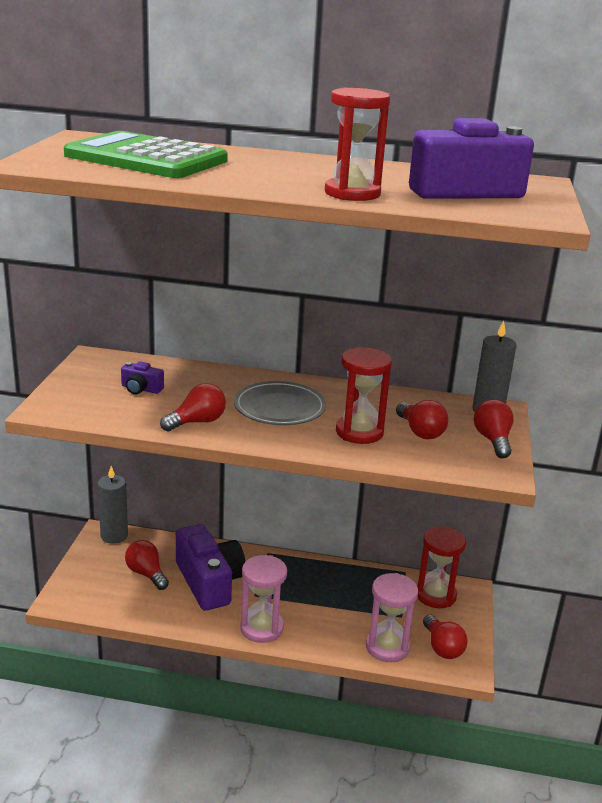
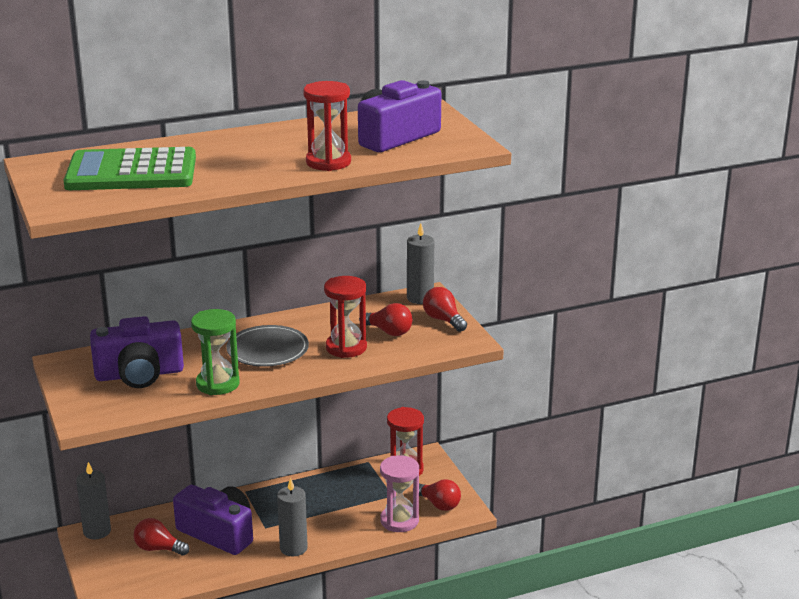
camera: 30 degrees left, 0 degrees up
purple camera [121,361,164,394] -> purple camera [90,316,184,388], size x2.25
red light bulb [160,383,226,432] -> green hourglass [191,309,240,395]
pink hourglass [240,555,287,643] -> grey candle [277,478,308,557]

